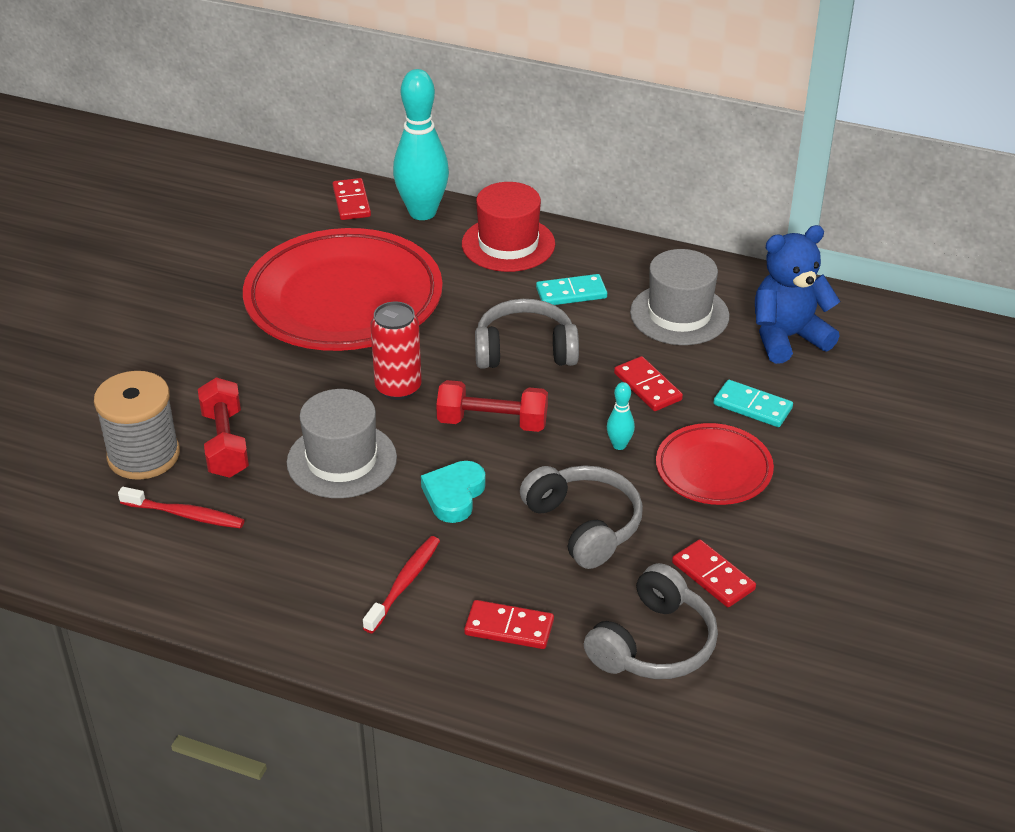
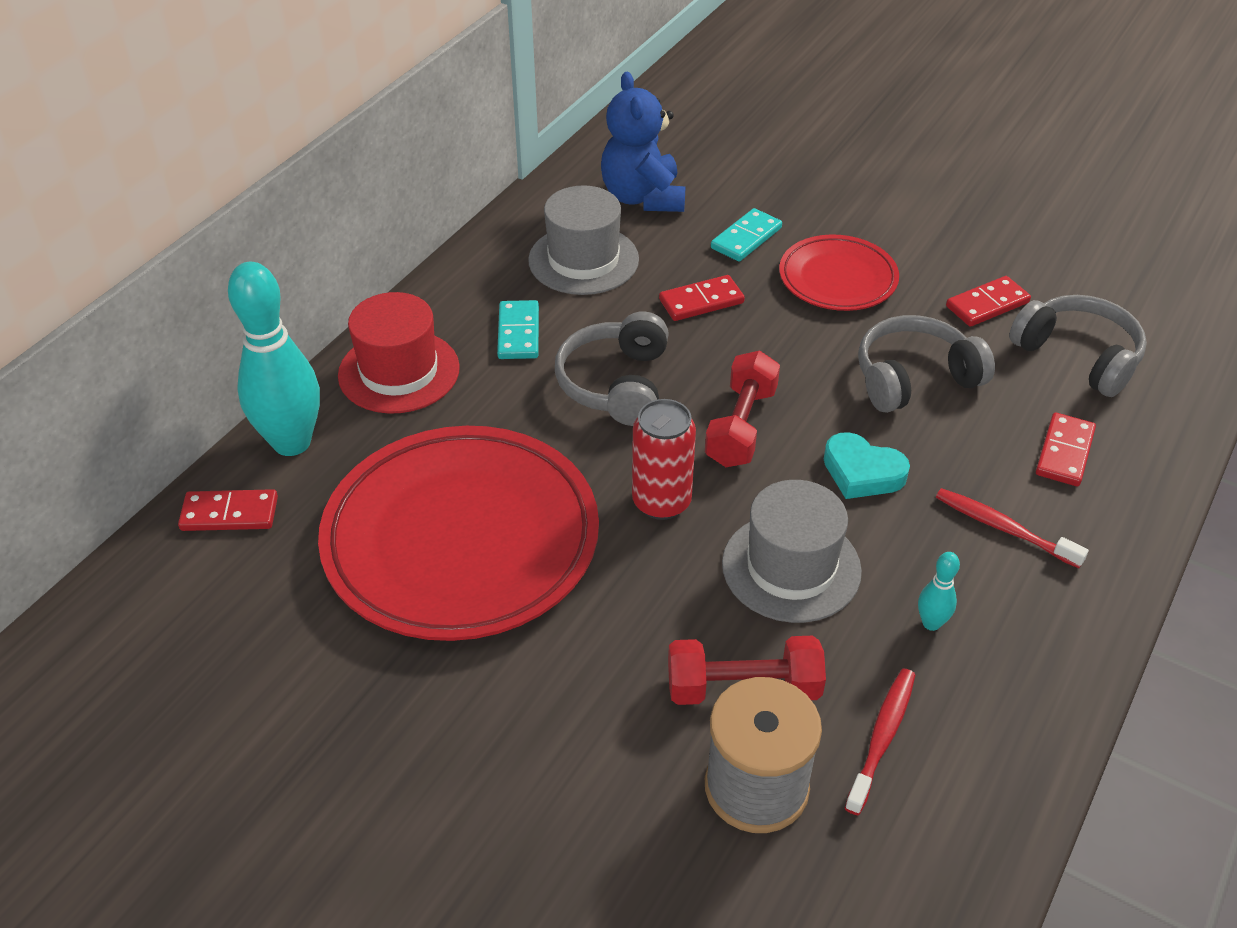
camera: 80 degrees left, 5 degrees up
turquoise bowling pin [607,382,635,450] -> turquoise bowling pin moved to [918,552,960,631]

